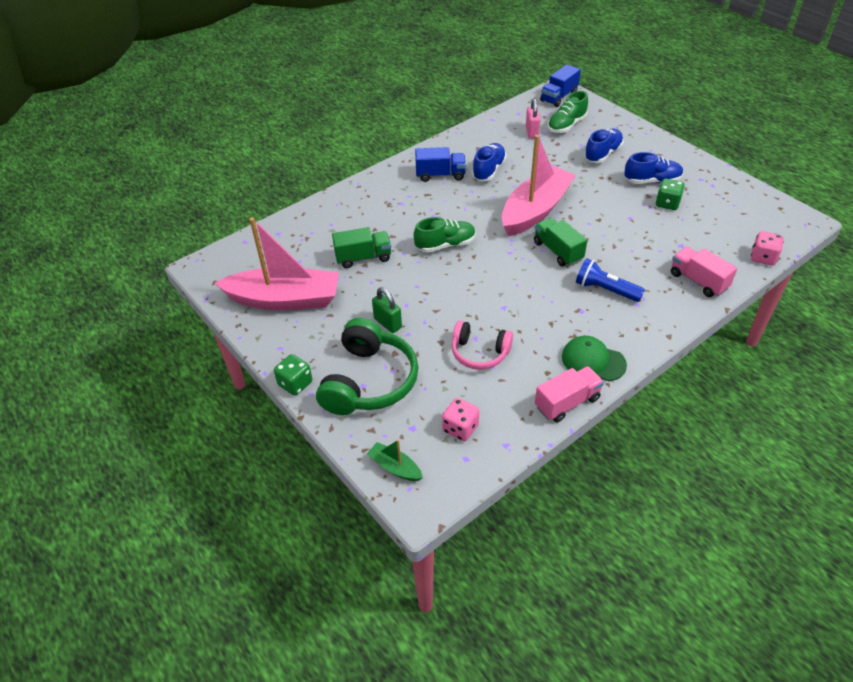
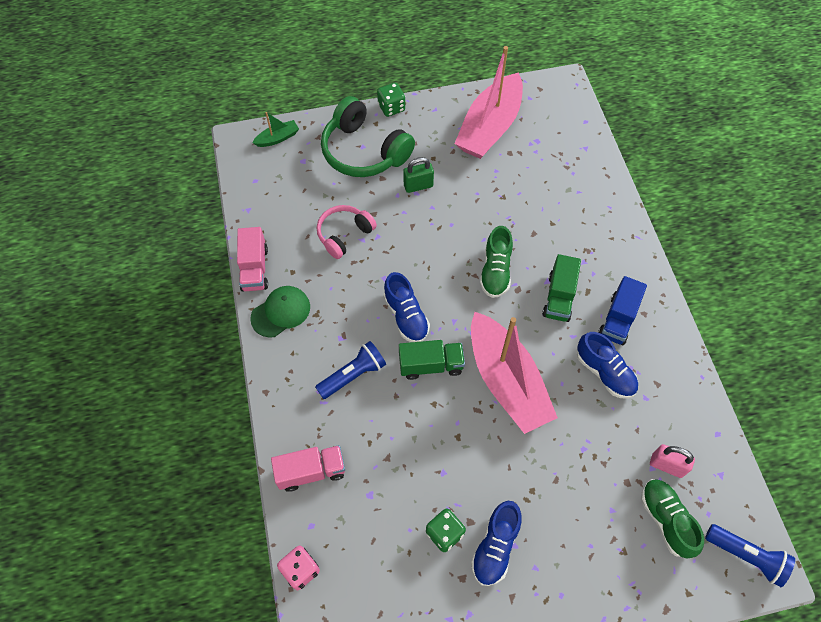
camera: 115 degrees right, 15 degrees up
green truck [332,227,391,268] -> green truck moved to [542,254,581,322]
pink dice [442,398,479,441] -> none
blue truck [540,64,581,107] -> blue flashlight [705,524,795,587]
blue shoe [584,129,624,163] -> blue shoe moved to [384,272,430,342]

